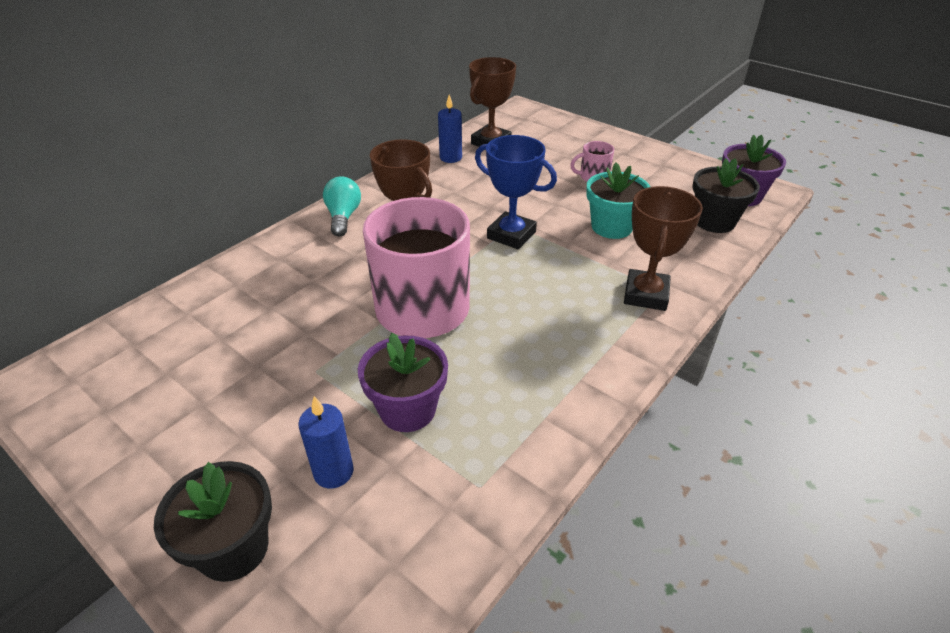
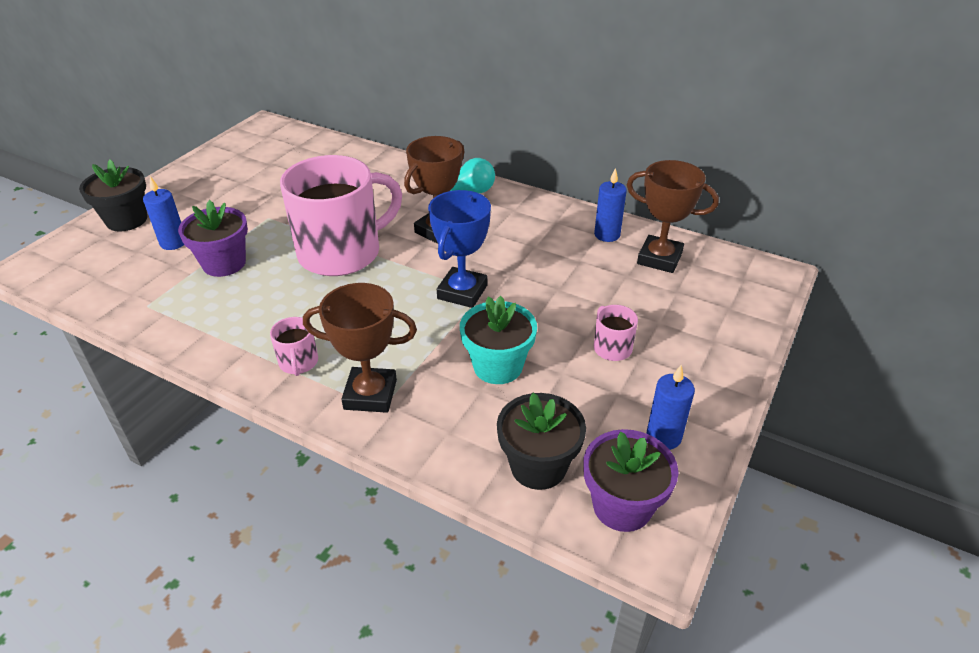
camera: 80 degrees right, 0 degrees up
none -> pink mug [270,317,318,376]
none -> blue candle [647,365,695,450]

